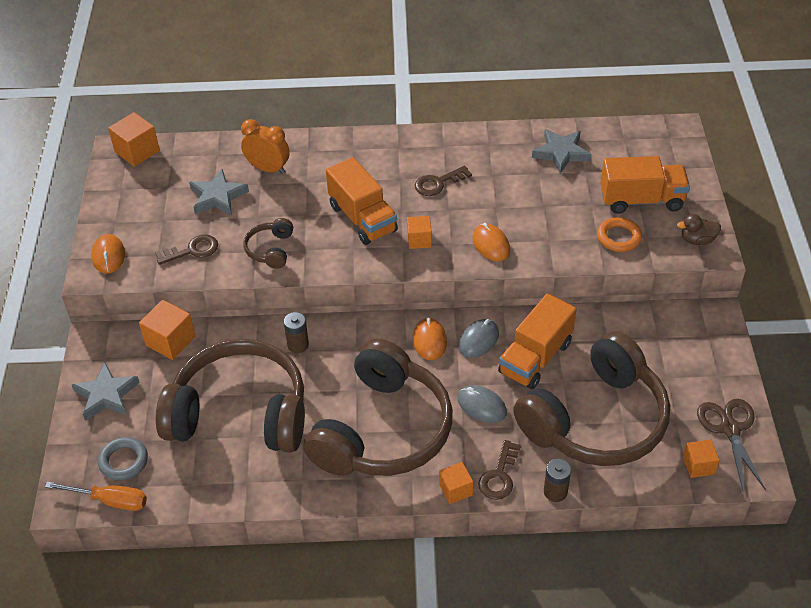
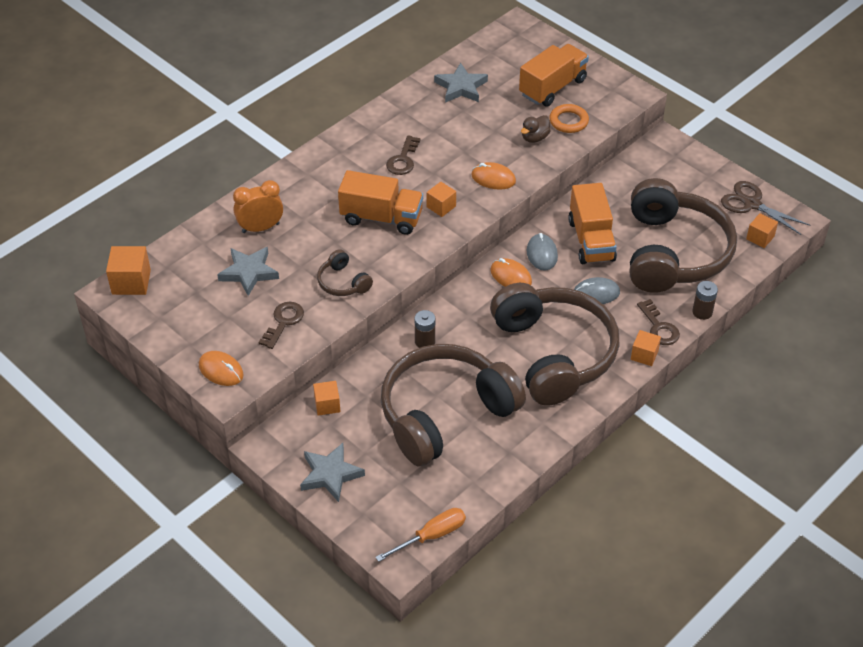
camera: 45 degrees left, 0 degrees up
grey ring [98,437,148,481] -> none
orange cube [139,300,196,360] -> orange cube [313,381,340,416], size x0.64
brown duck [677,214,721,245] -> brown duck moved to [521,115,551,143]

